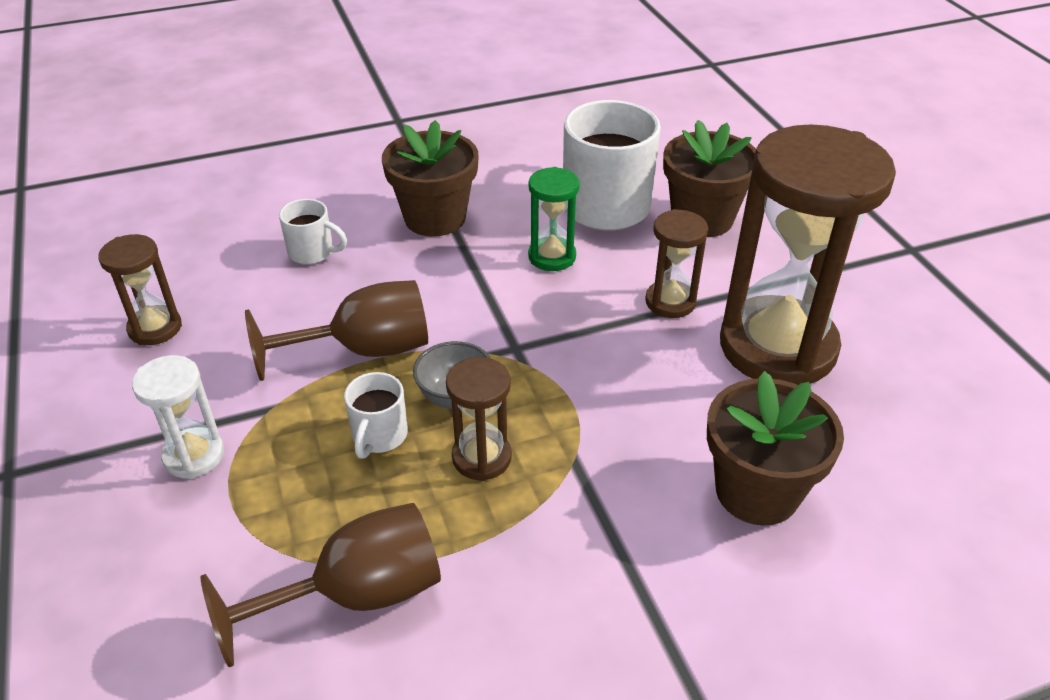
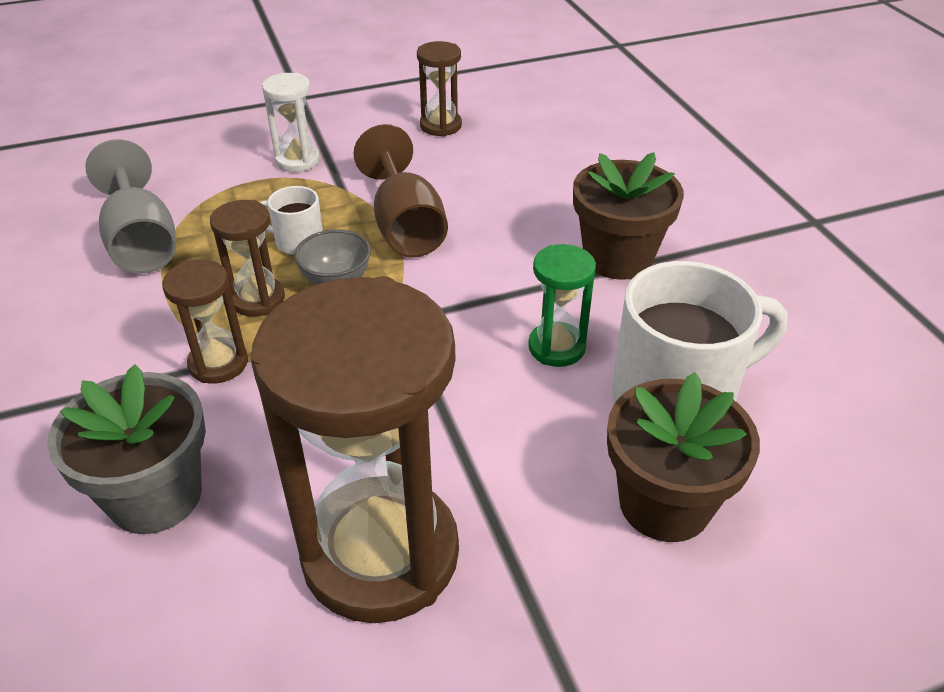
camera: 90 degrees right, 0 degrees up
brown goblet [201,503,441,667] -> grey goblet [85,139,176,274]
white mug [279,199,347,264] -> none
brown hourglass [645,209,708,318] -> brown hourglass moved to [162,259,248,384]
brown flower pot [707,371,844,526] -> grey flower pot [47,364,206,534]

